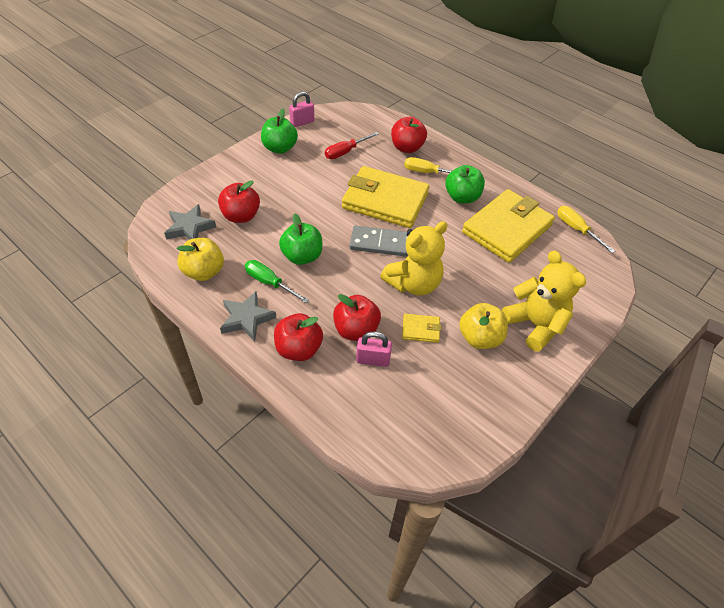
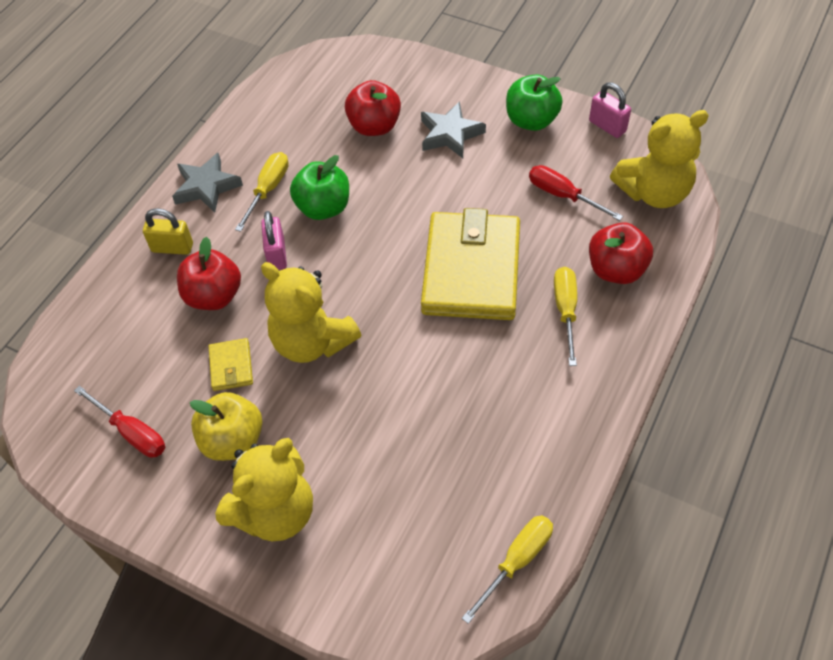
camera: 80 degrees right, 5 degrees up
grey star [164,204,216,240] -> grey star moved to [421,101,486,158]
yellow apple [177,238,224,281] -> none
green screwdriver [245,260,309,303] -> yellow screwdriver [235,152,289,232]
red apple [274,313,323,361] -> yellow padlock [143,208,193,255]
grey domino [349,226,408,257] -> none
pink padlock [356,331,392,367] -> pink padlock moved to [261,211,287,270]
green apple [445,165,485,204] -> none
yellow wallet [462,189,555,263] -> none
none -> red screwdriver [74,386,165,458]
none -> yellow teddy bear [610,110,709,208]

